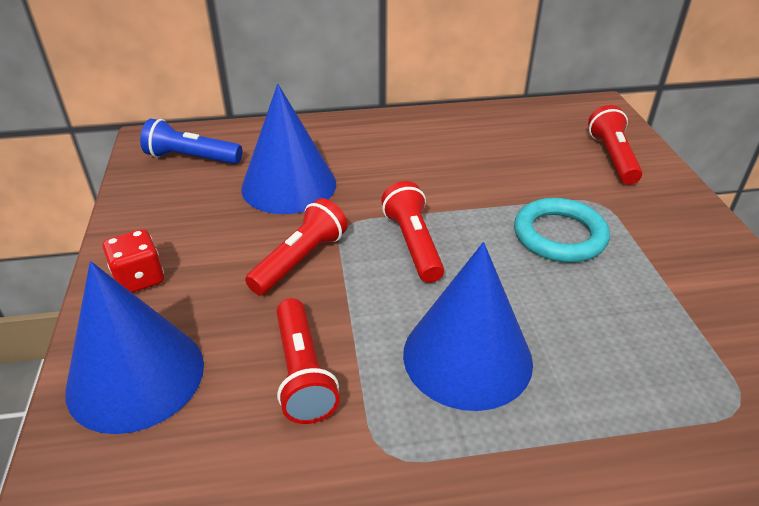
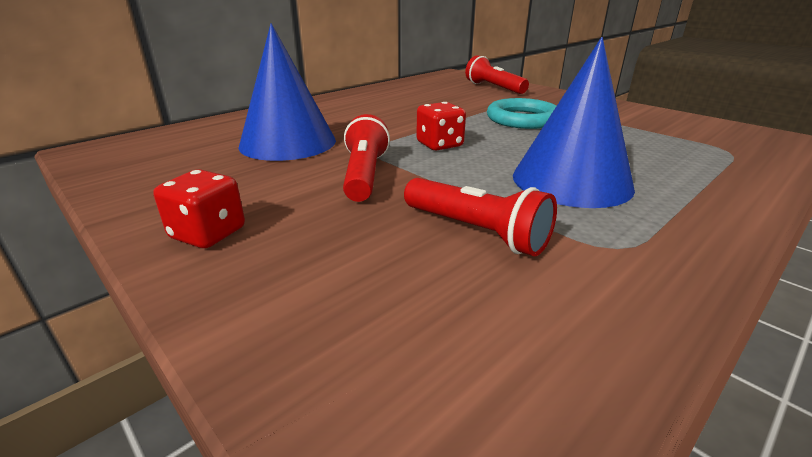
camera: 35 degrees left, 10 degrees down
blue cone [66,261,204,434] -> none
blue flashlight [140,119,242,164] -> none
red flashlight [381,181,444,283] -> red dice [417,102,466,150]

